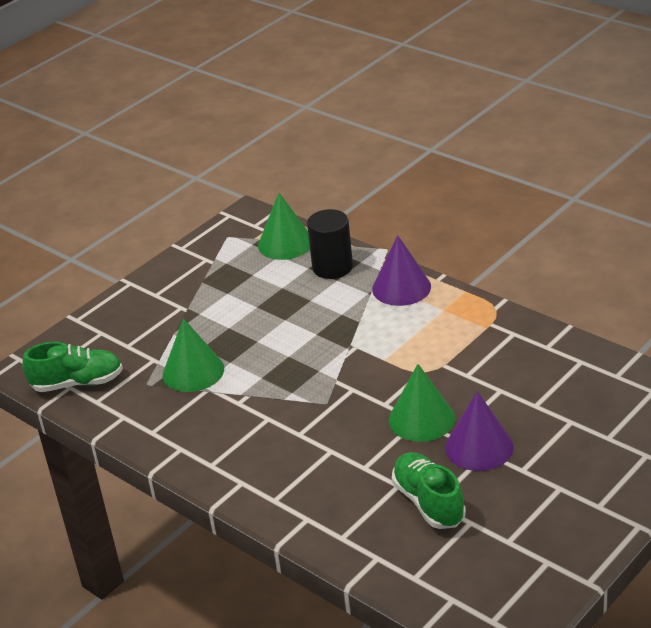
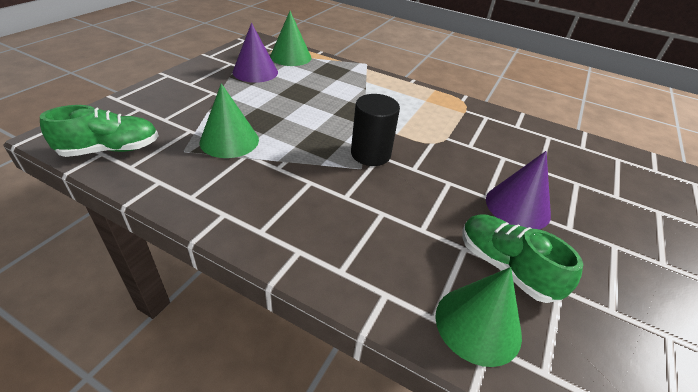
camera: 20 degrees left, 5 degrees up
black cylinder [307,209,353,279] -> black cylinder moved to [351,94,400,166]
purple cone [372,235,431,306] -> purple cone moved to [233,23,278,83]
green cone [389,364,455,442] -> green cone moved to [435,267,522,367]

